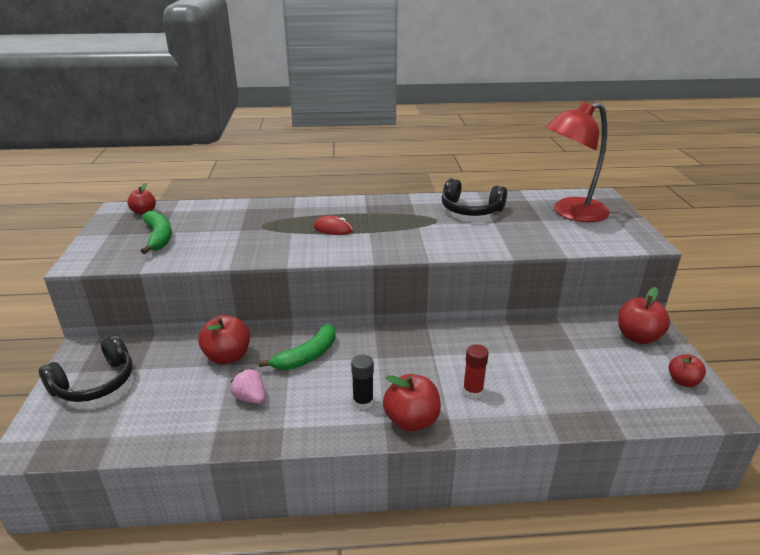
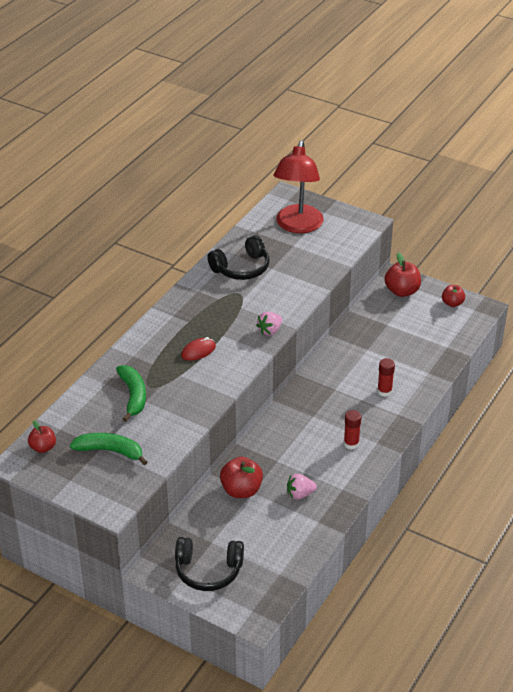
camera: 55 degrees left, 10 degrees up
black headphones [39,335,133,402] -> black headphones turned 105 degrees clockwise [175,537,244,591]
green banana [259,324,336,370] -> green banana moved to [116,365,146,422]
black glue stick [351,354,374,410] -> red glue stick [344,410,361,450]
red apple [383,374,441,431] -> none
none -> pink strawberry [256,312,282,335]

